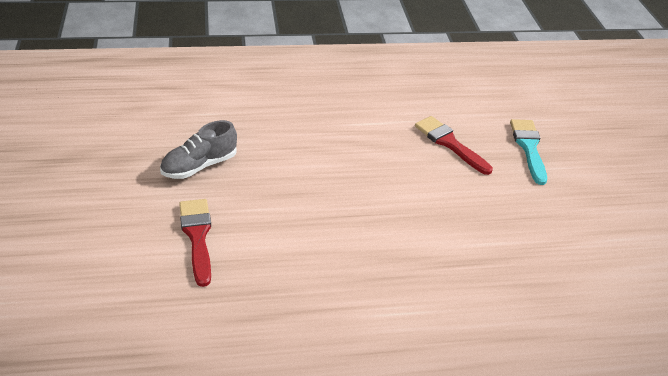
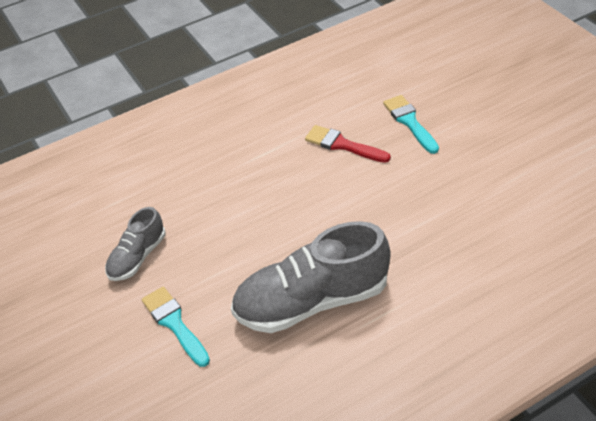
camera: 15 degrees left, 5 degrees up
red brush [179,199,211,287] -> turquoise brush [142,286,210,367]
none -> grey shoe [231,221,391,333]

